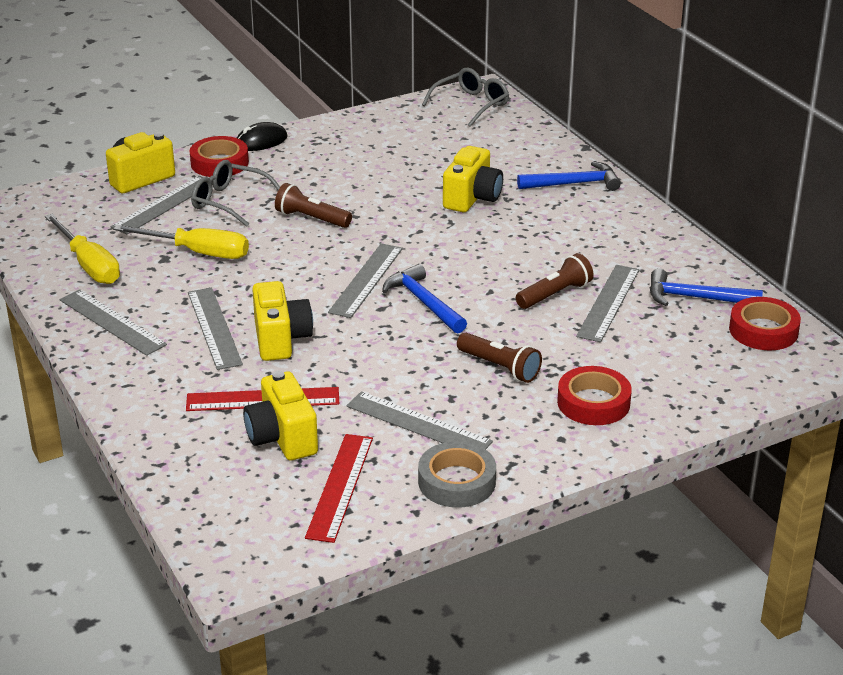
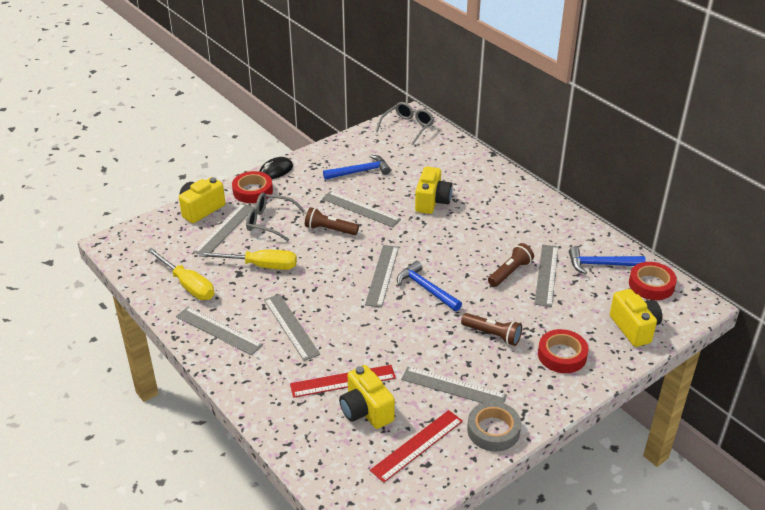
camera: 10 degrees left, 5 degrees up
yellow camera [252,281,313,361] -> yellow camera moved to [610,289,663,347]
red ruler [305,434,373,543] -> red ruler turned 45 degrees clockwise [370,410,463,483]
blue hammer [517,161,621,191] -> blue hammer moved to [323,155,391,180]
none -> grey ruler [322,191,401,227]

